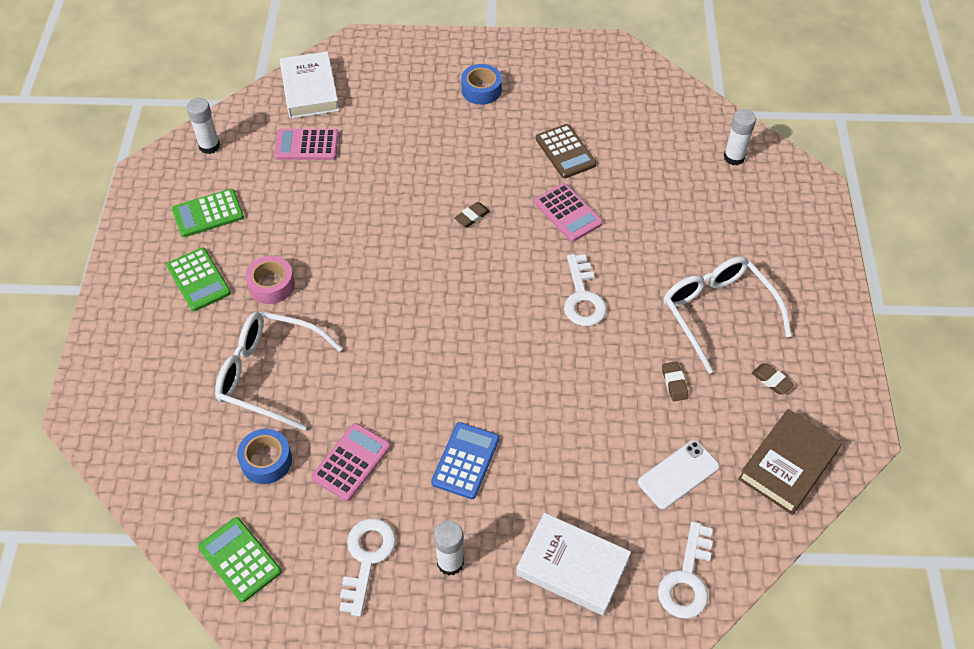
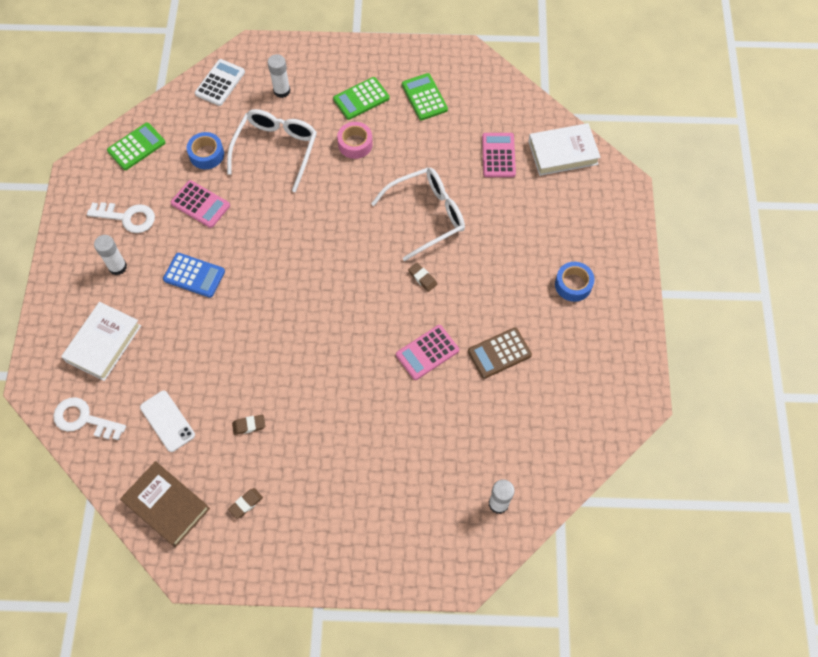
camera: 90 degrees right, 10 degrees up
white glue stick [186,98,220,154] -> white glue stick moved to [267,54,290,98]
white key [564,254,607,326] -> none
white glasses [664,256,791,374] -> white glasses moved to [371,167,465,261]
none -> white calculator [195,59,245,106]

